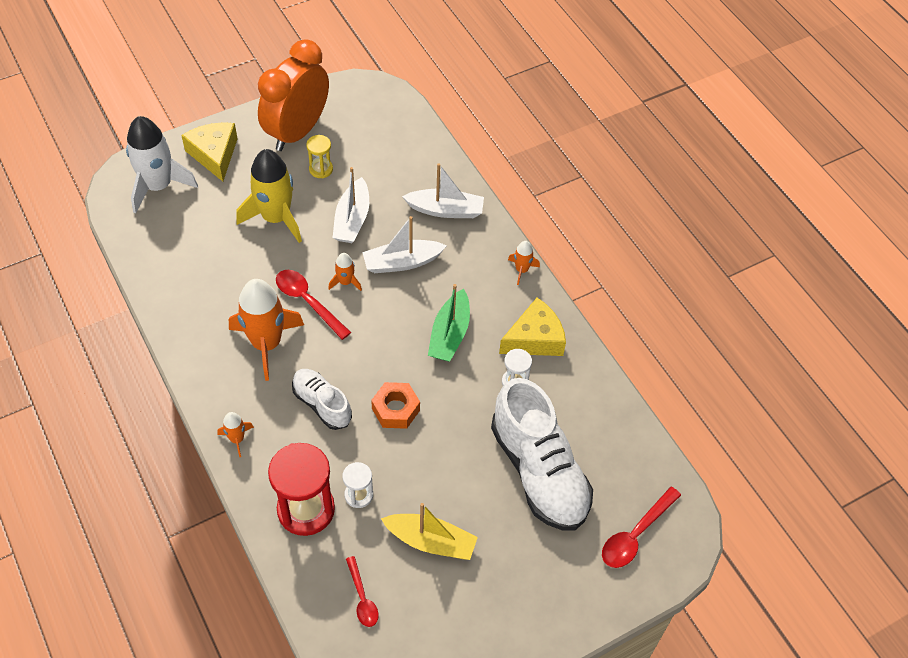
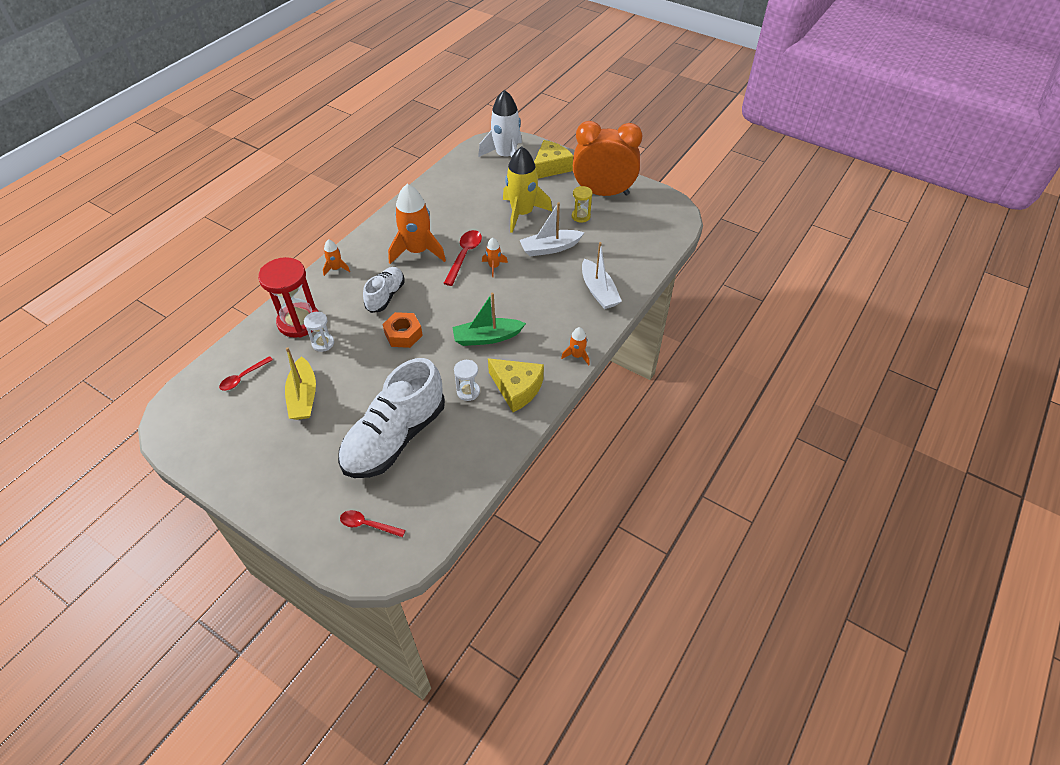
camera: 65 degrees right, 5 degrees down
white boat [362,216,447,273] -> none
red spoon [602,487,681,568] -> red spoon [340,510,406,537], size x0.65

